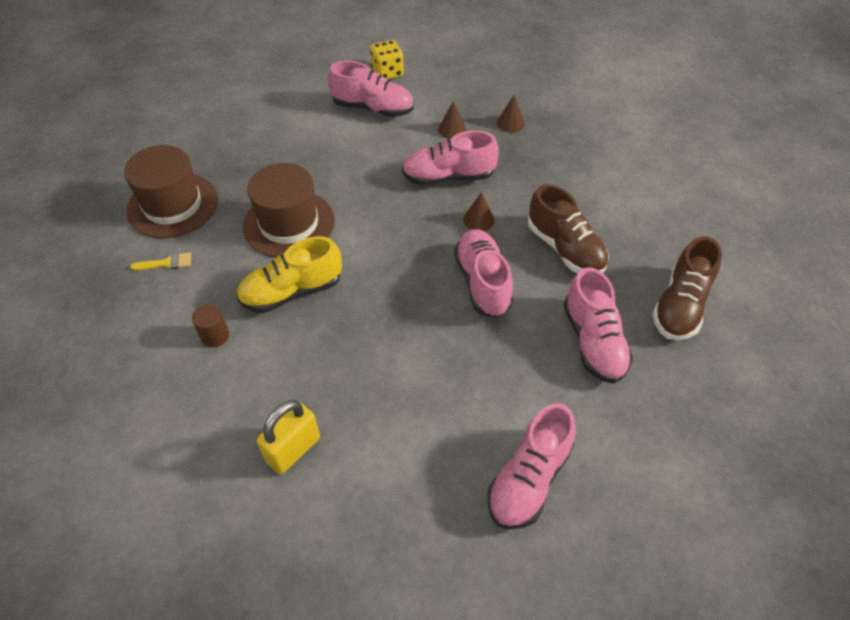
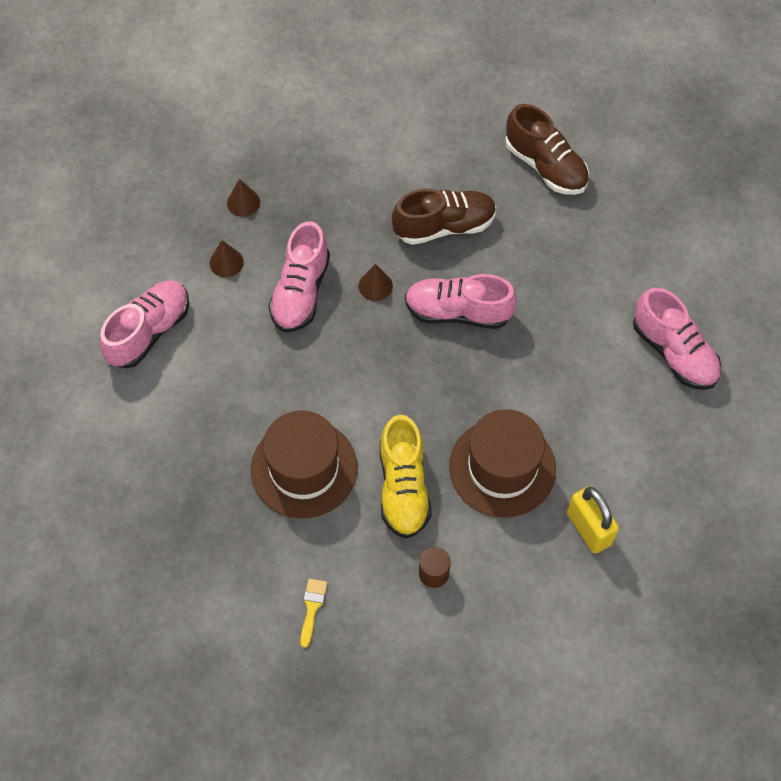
camera: 70 degrees left, 10 degrees up
brown hat [124,145,218,238] -> brown hat moved to [449,409,556,518]
yellow dice [370,40,404,79] -> none
pink shoe [564,267,633,384] -> none

